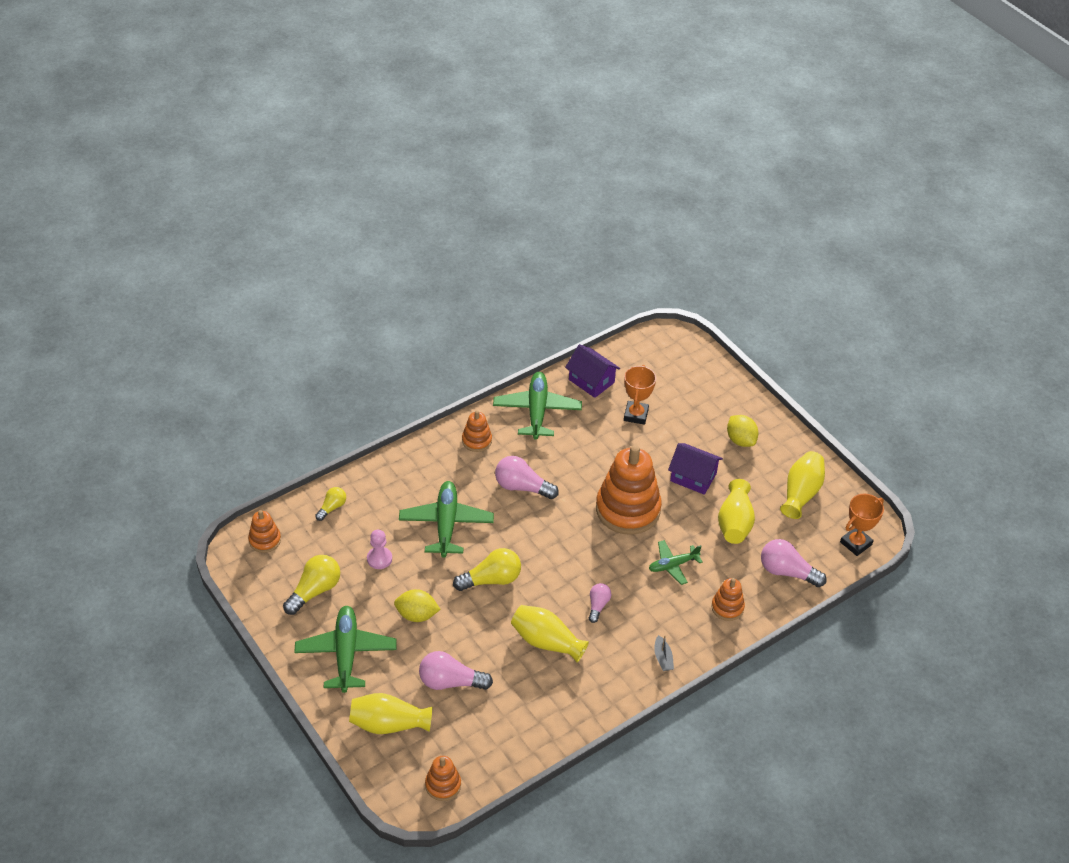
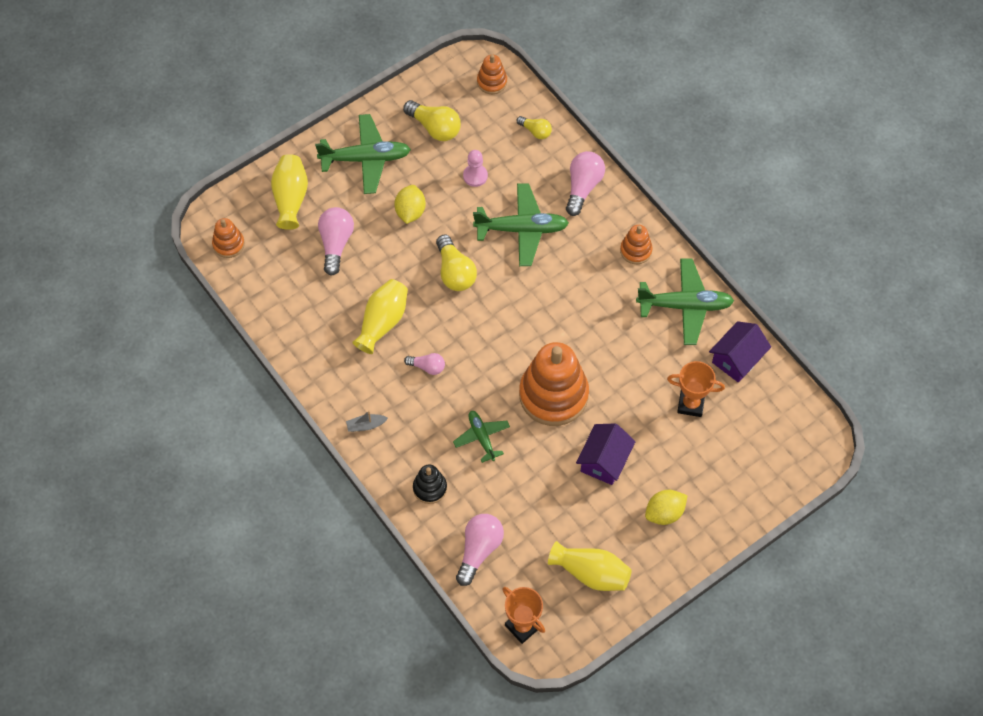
camera: 90 degrees right, 15 degrees up
pink light bulb [495,456,559,499] -> pink light bulb moved to [566,151,605,216]
orange stacking toy [711,578,745,621] -> black stacking toy [413,464,447,504]
yellow vase [718,479,755,544] -> none

